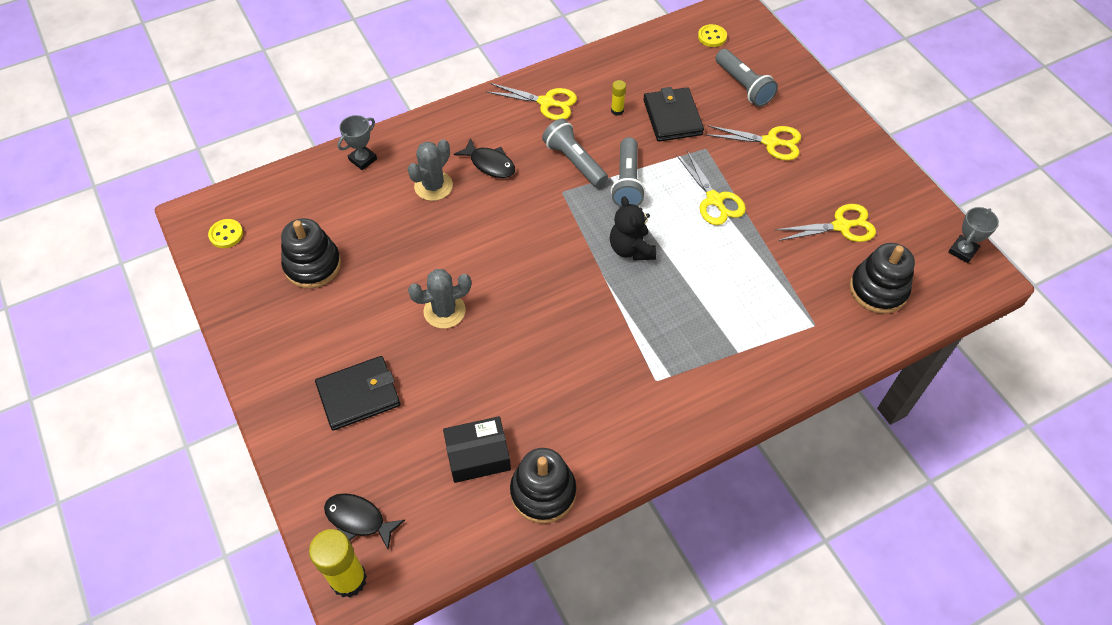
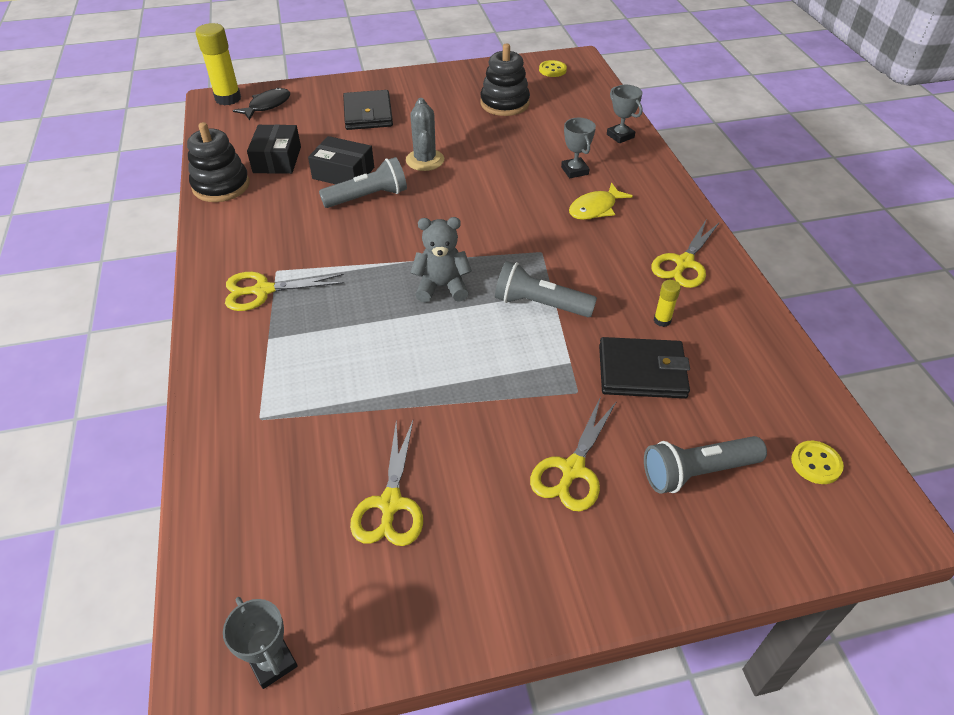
camera: 105 degrees right, 10 degrees down
grey cactus [408,139,453,201] -> grey trophy [561,118,596,178]
black fish [454,138,515,178] -> yellow fish [569,183,633,220]
grey flashlight [542,118,608,187] -> grey flashlight moved to [319,157,407,208]
black teddy bear [610,196,656,260] -> grey teddy bear [411,217,472,303]
yellow scissors [676,151,746,225] -> yellow scissors moved to [225,272,344,311]
black stacking toy [850,243,915,314] -> none
none -> black box [308,136,374,184]

